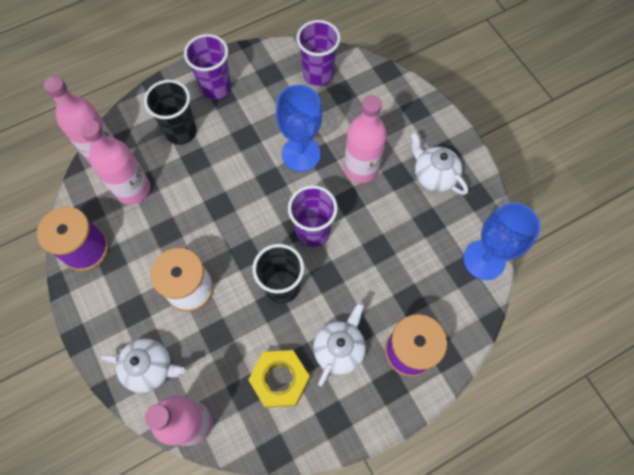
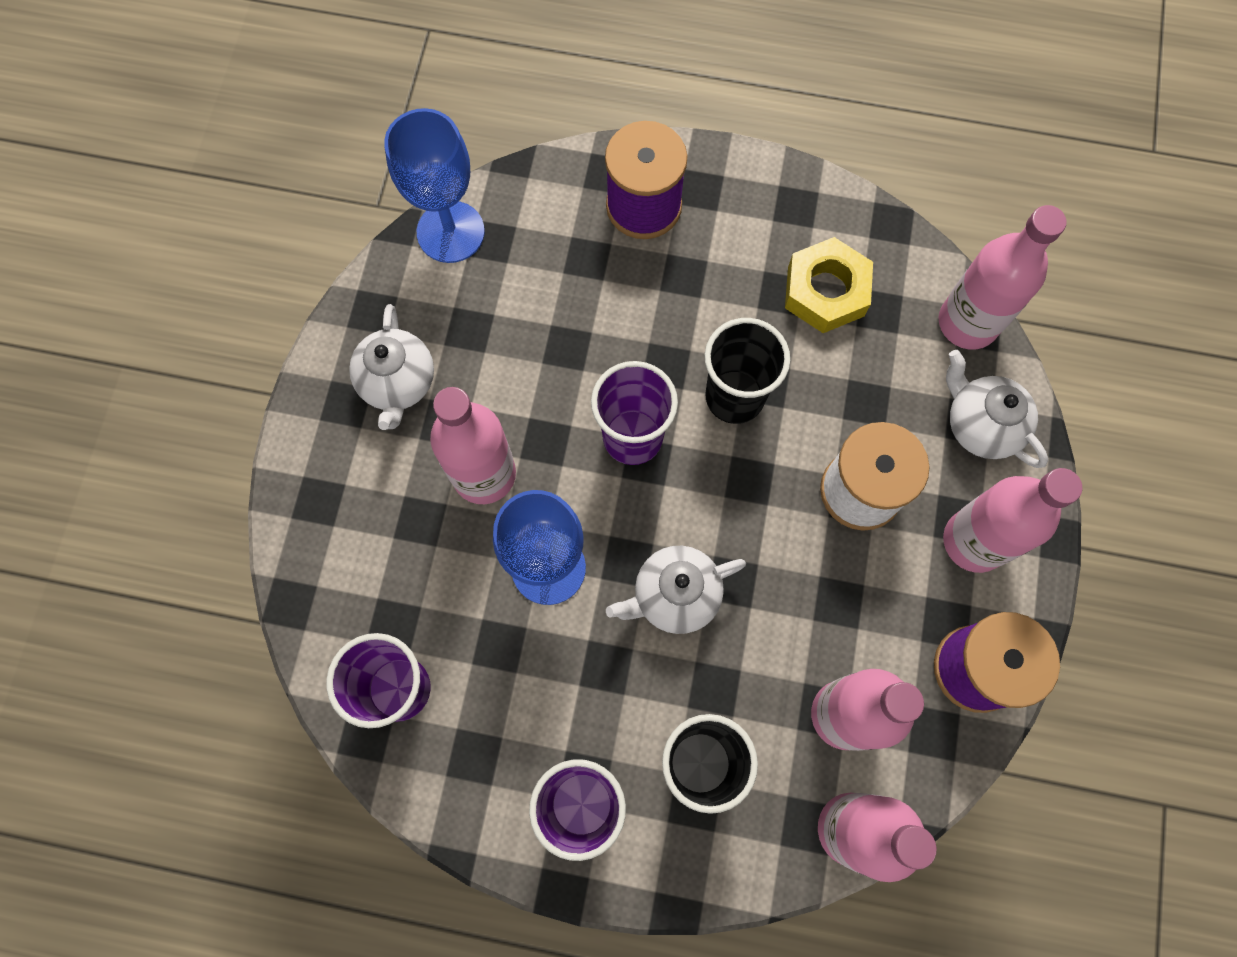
camera: 140 degrees left, 5 degrees up
white teapot [313,302,366,386] -> white teapot moved to [606,546,746,634]
none -> pink bottle [943,468,1082,573]

